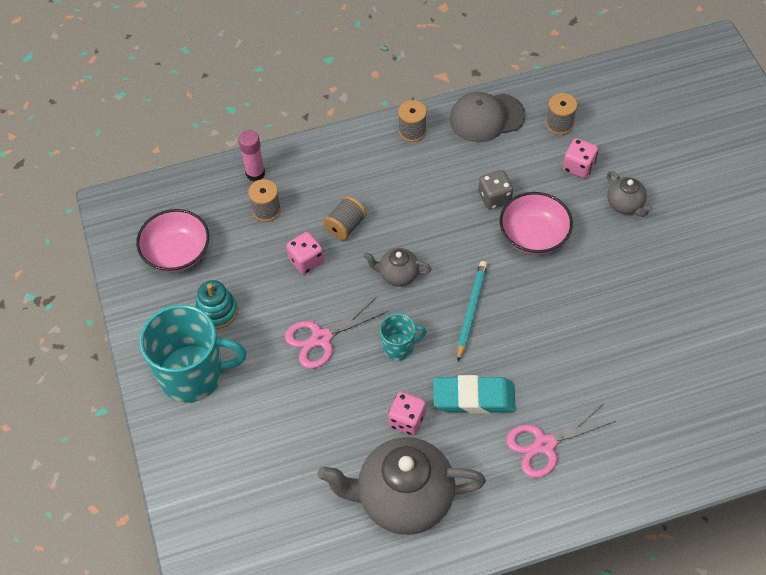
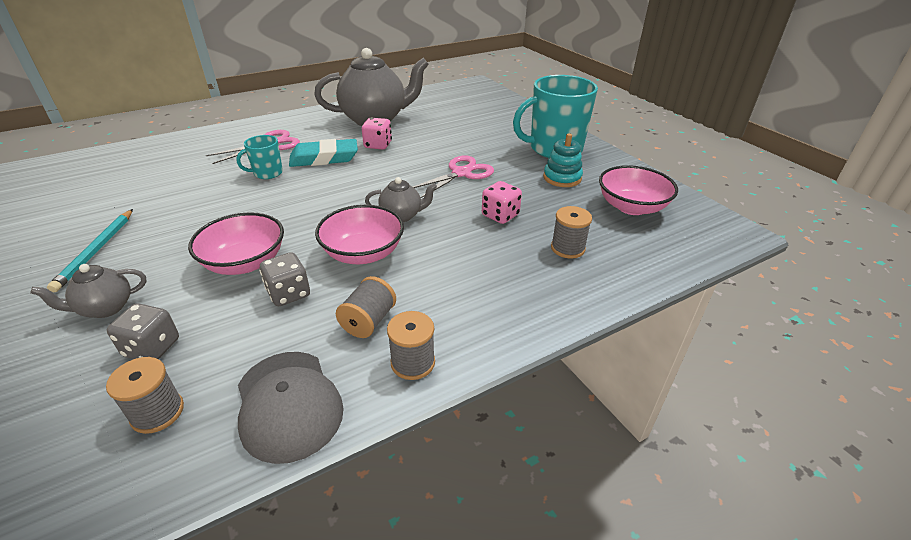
camera: 165 degrees right, 20 degrees down
pink glue stick [238,130,265,181] -> none
grey spool [323,196,367,240] -> grey spool moved to [336,276,396,338]
turquoise mug [380,314,427,360] -> turquoise mug moved to [236,135,283,179]
grey cap [450,92,525,143] -> grey cap turned 90 degrees clockwise [238,352,344,464]
turquoise pencil [457,261,488,361] -> turquoise pencil moved to [47,209,133,292]
pink dice [563,138,598,178] -> grey dice [107,303,179,359]
grey teapot [607,171,653,217] -> grey teapot turned 75 degrees counterclockwise [30,264,147,318]
none -> pink bowl [315,205,404,264]

